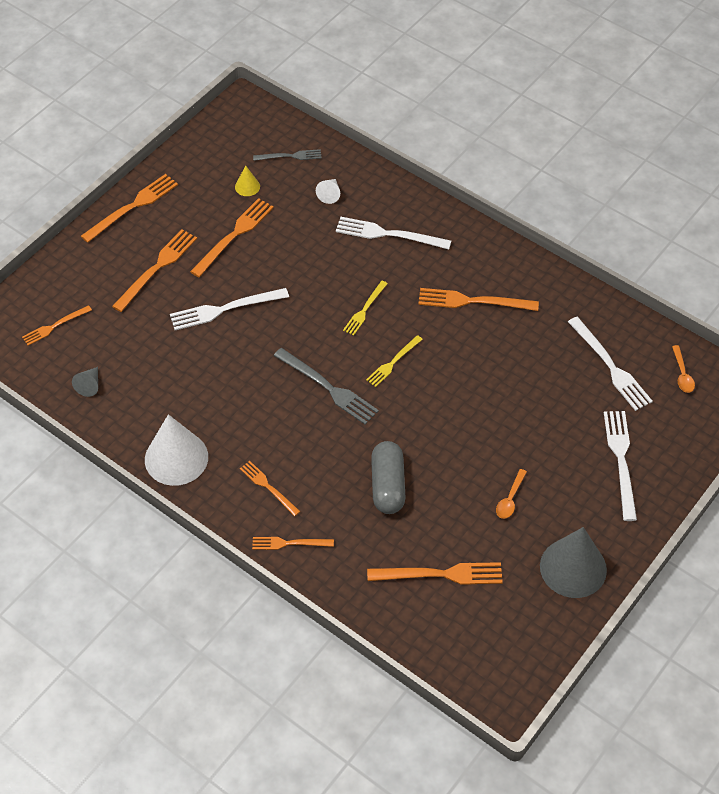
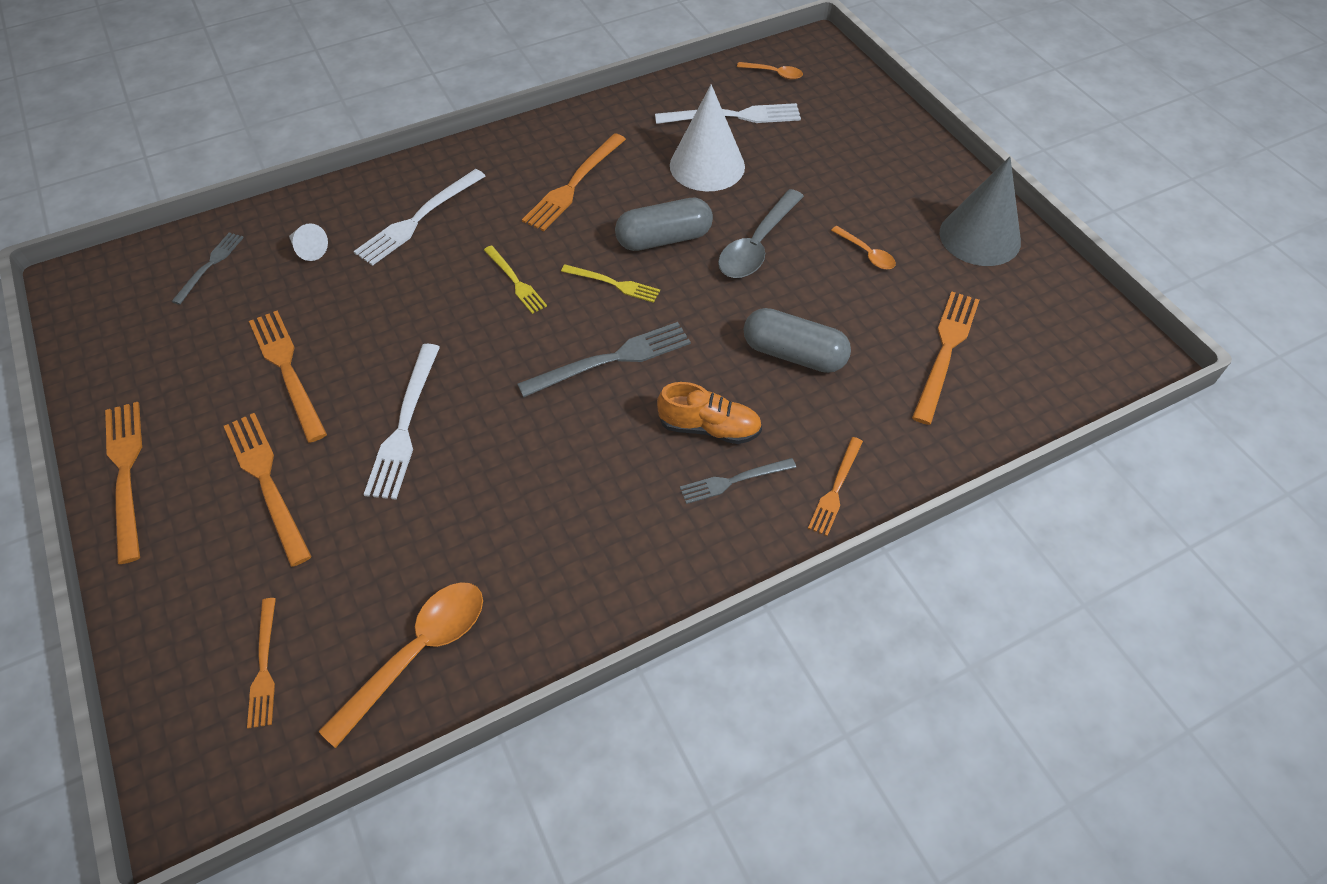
camera: 65 degrees left, 0 degrees up
grey cone [72,367,98,397] -> orange spoon [319,582,483,748]
white cone [145,414,208,486] -> white cone moved to [670,84,745,192]
yellow cone [235,165,260,196] -> none
orange fork [240,461,300,516] -> grey fork [680,458,796,504]
yellow fork [366,335,423,387] -> yellow fork turned 45 degrees counterclockwise [561,264,660,303]
white fork [604,411,637,521] -> none
none -> grey capsule [615,198,713,251]
none -> orange shoe [657,382,762,444]
none -> grey spoon [718,189,804,278]

